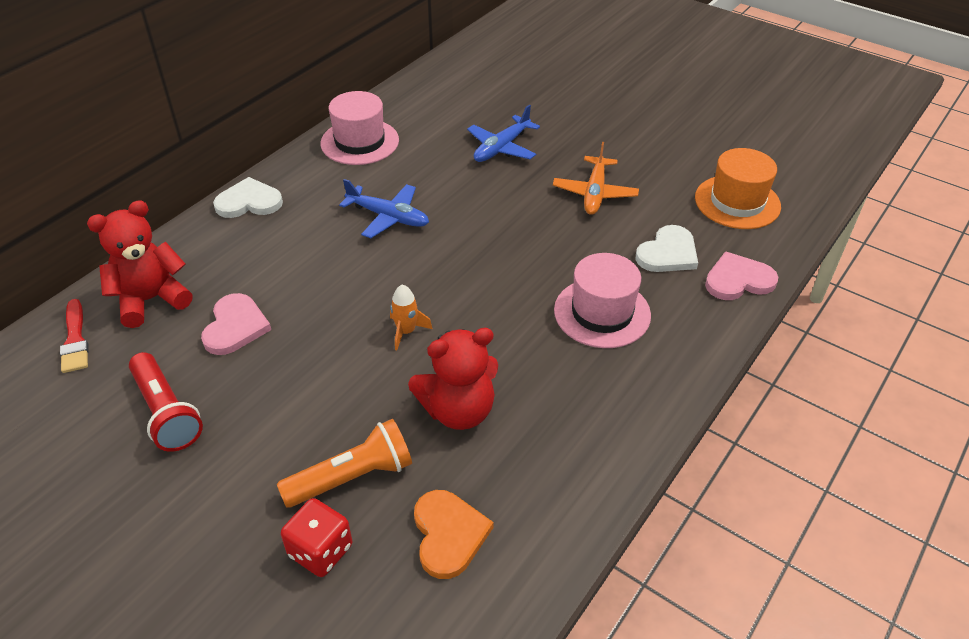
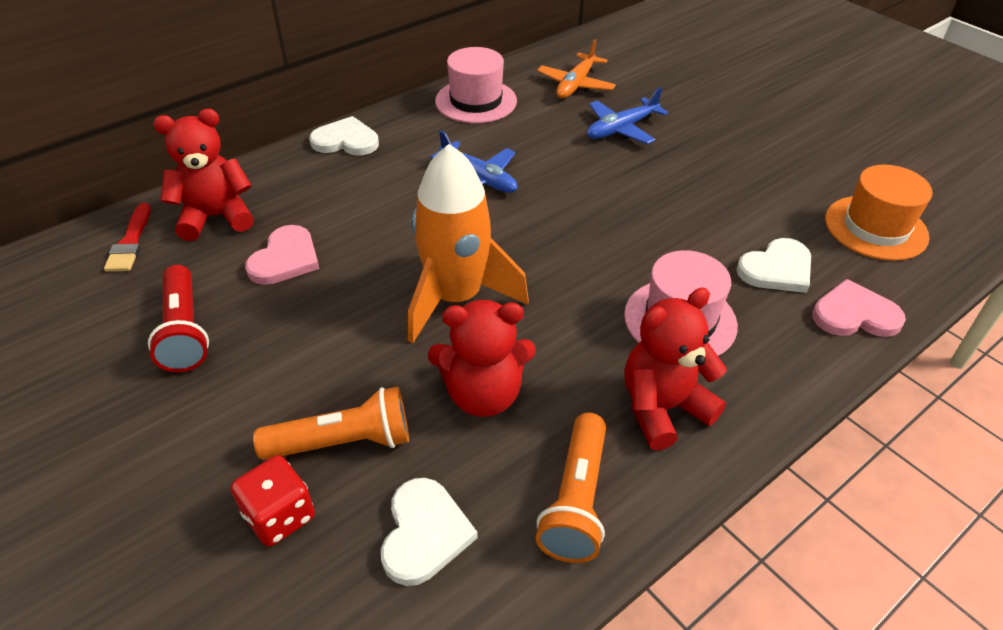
camera: 15 degrees right, 0 degrees up
orange rocket [390,285,433,351] -> orange rocket [408,144,529,343], size x2.49
orange heart [414,490,494,579] -> white heart [381,478,478,586]
orange plane [553,142,639,215] -> orange plane moved to [537,39,616,98]
none -> orange flashlight [536,413,606,563]
none -> red teddy bear [624,288,727,451]

